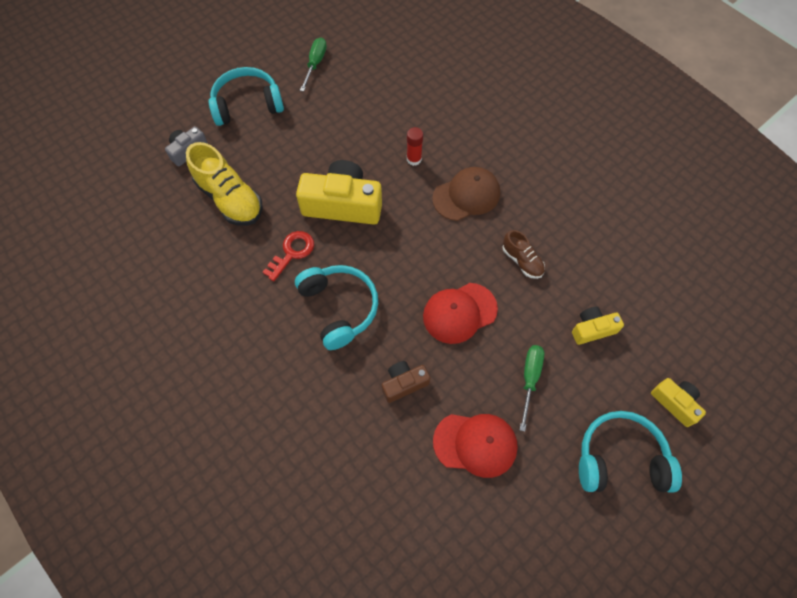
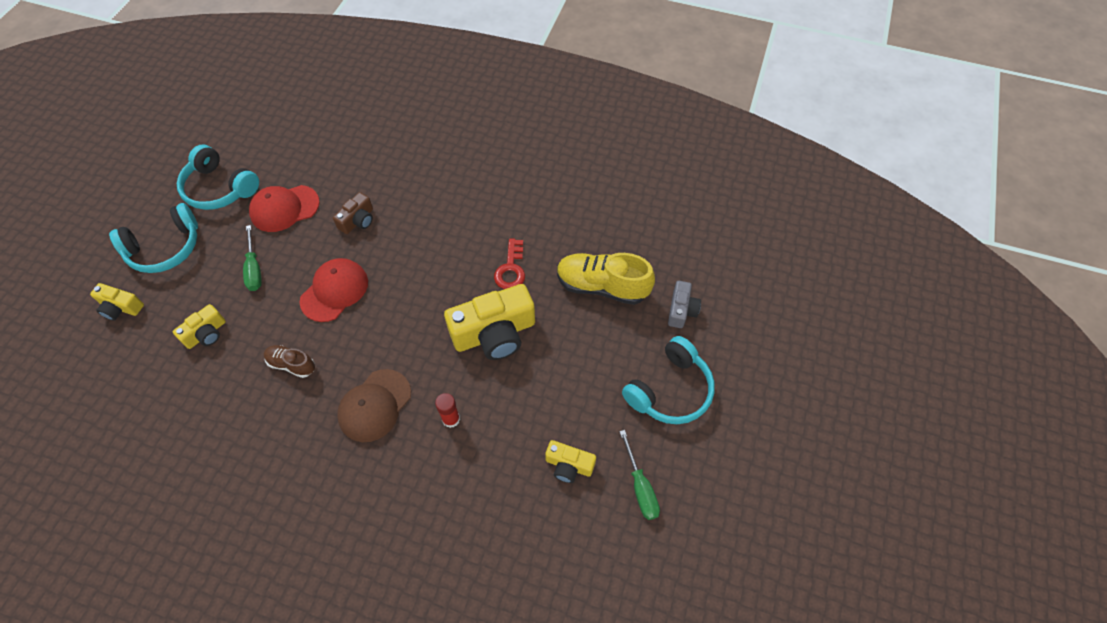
camera: 150 degrees right, 5 degrees down
turquoise headphones [295,265,378,350] -> turquoise headphones moved to [177,145,259,210]
none -> yellow camera [545,440,596,483]

